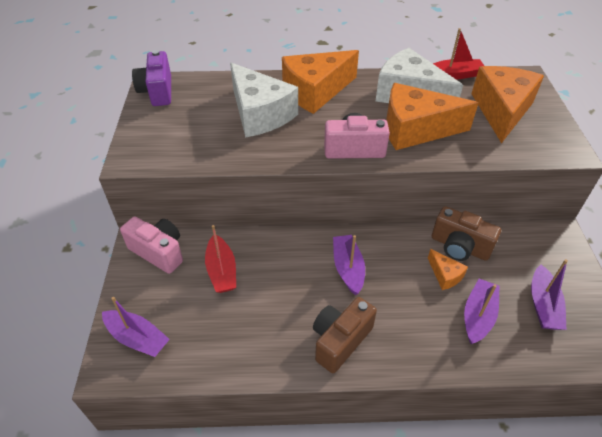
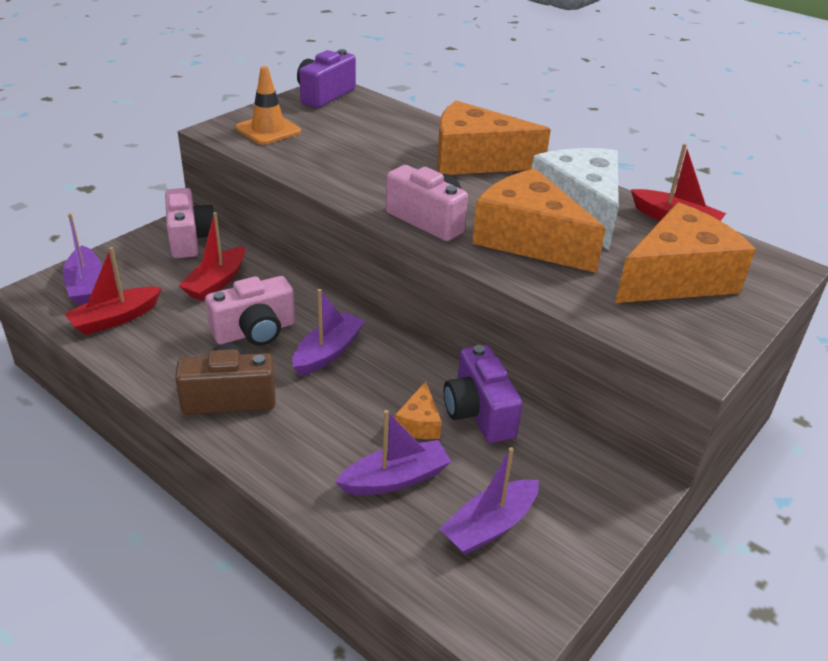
camera: 40 degrees right, 10 degrees down
white cheese [230,63,298,138] -> none
brown camera [432,206,501,261] -> purple camera [444,345,522,443]
none -> red boat [64,247,162,335]
none -> pink camera [205,276,295,346]
none -> orange traffic cone [236,66,301,145]

